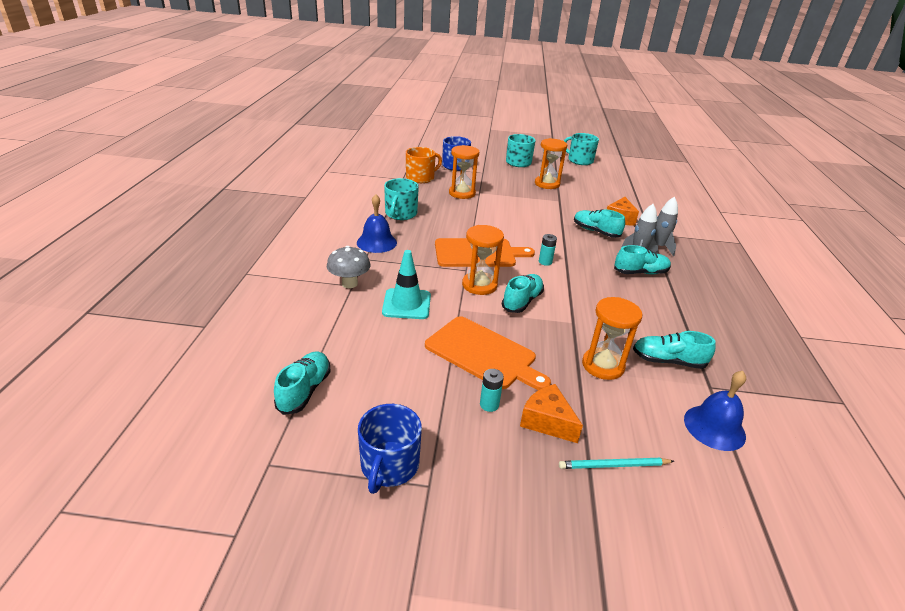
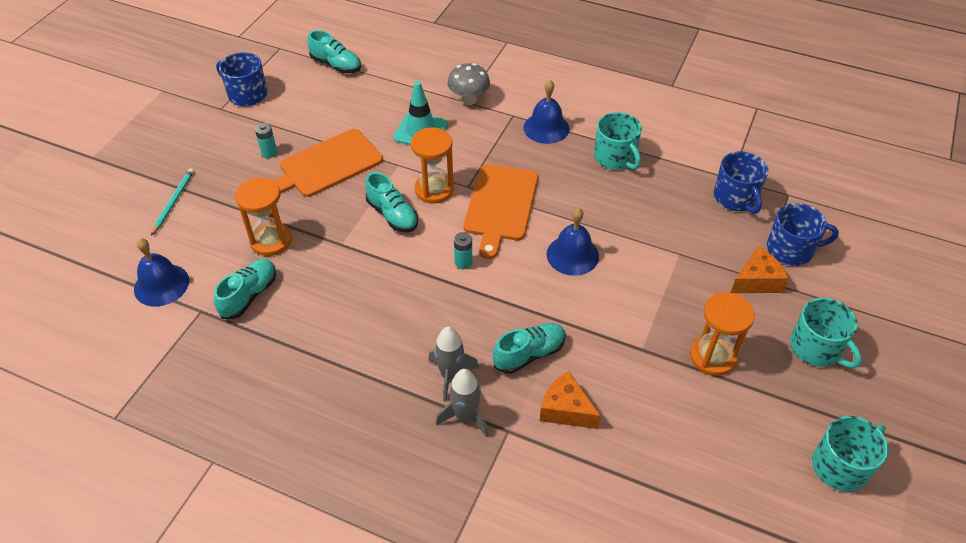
camera: 110 degrees right, 15 degrees up
turquoise mug [384,178,419,220] -> turquoise mug turned 150 degrees counterclockwise [594,112,642,170]
orange mug [406,147,442,183] -> blue mug [713,151,768,214]
orange hourglass [449,145,479,199] -> none
orange cheese [520,384,583,443] -> orange cheese moved to [730,246,789,293]
turquoise shoe [614,245,671,274] -> none
none -> blue bell [547,208,599,276]

